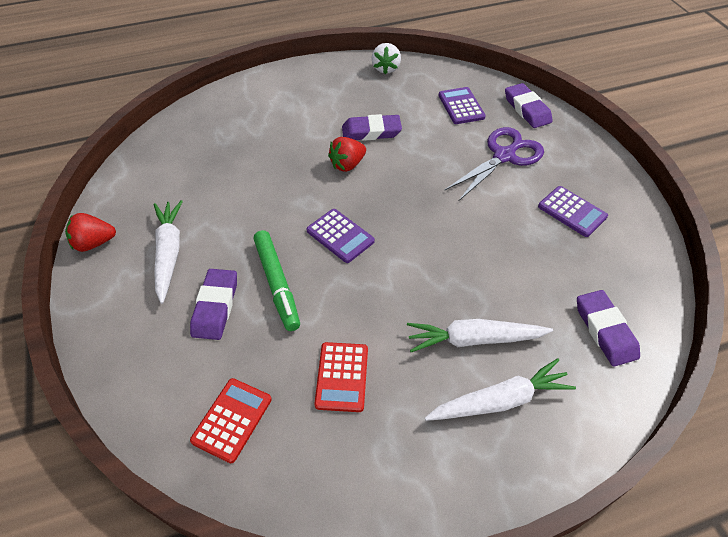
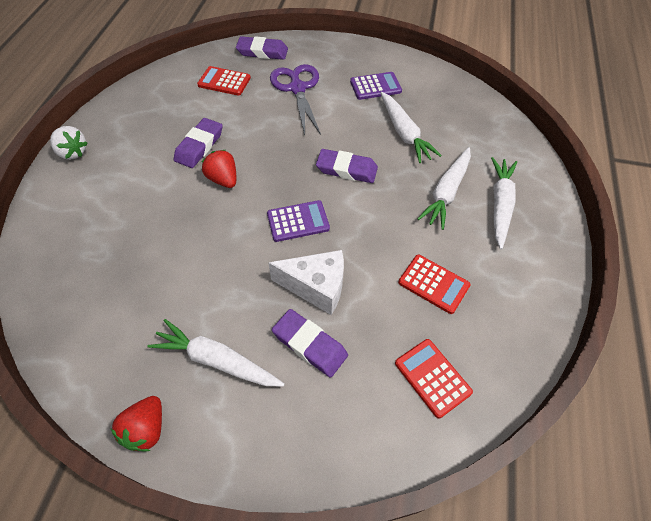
camera: 60 degrees left, 5 degrees up
green marker [254,230,300,331] -> white cheese [268,250,344,315]
red strawberry [328,137,366,172] -> red strawberry turned 150 degrees clockwise [202,150,236,188]
white strawberry [372,43,401,74] -> white strawberry moved to [50,126,88,160]
purple calculator [438,87,486,124] -> red calculator [197,66,251,96]
purple eraser [577,290,640,367] -> purple eraser moved to [316,149,378,183]
none -> white carrot [381,92,442,163]

